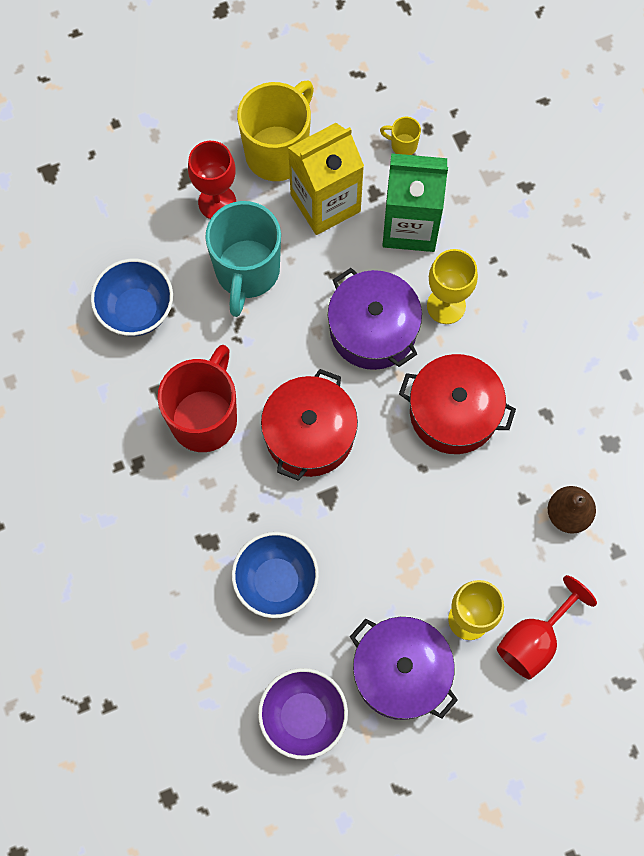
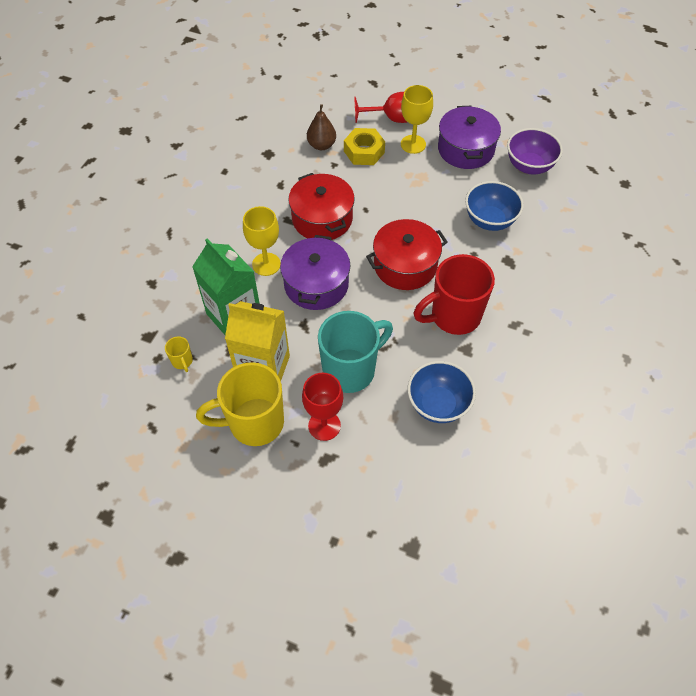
camera: 135 degrees left, 15 degrees down
none -> yellow nut [344,128,385,165]

